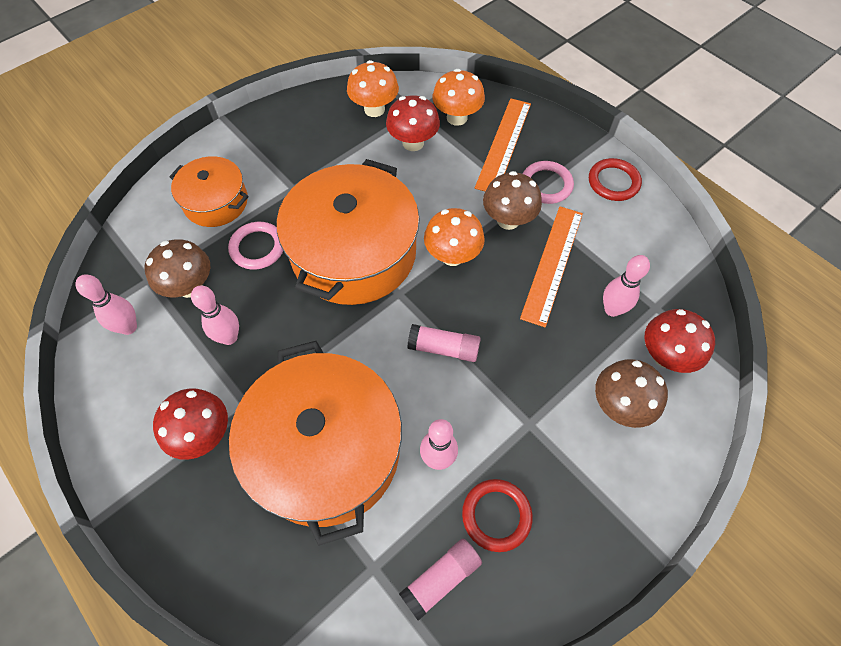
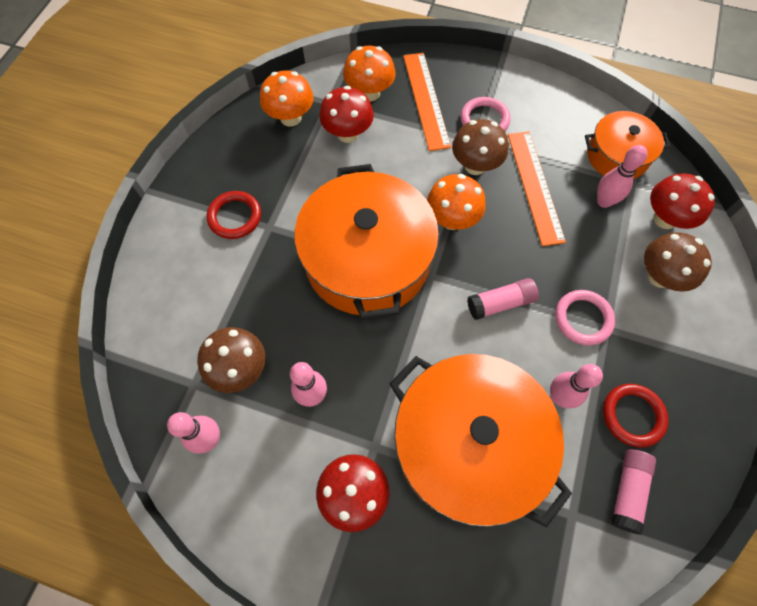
camera: 30 degrees left, 5 degrees up
orange pot [169,156,249,227] -> orange pot moved to [585,111,670,179]
pink ring [228,222,283,269] -> pink ring moved to [555,290,615,345]
red ring [589,158,642,201] -> red ring moved to [207,191,261,239]

